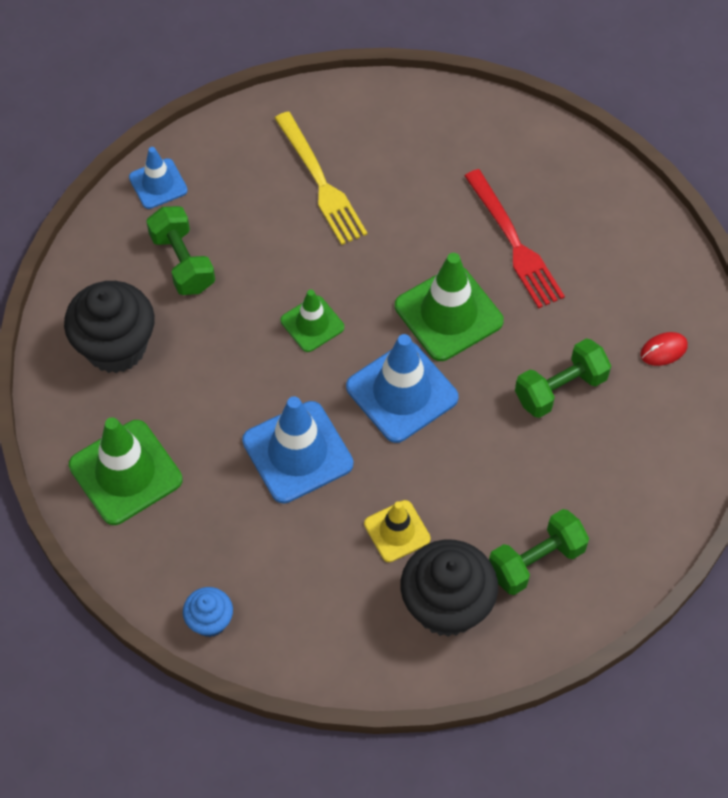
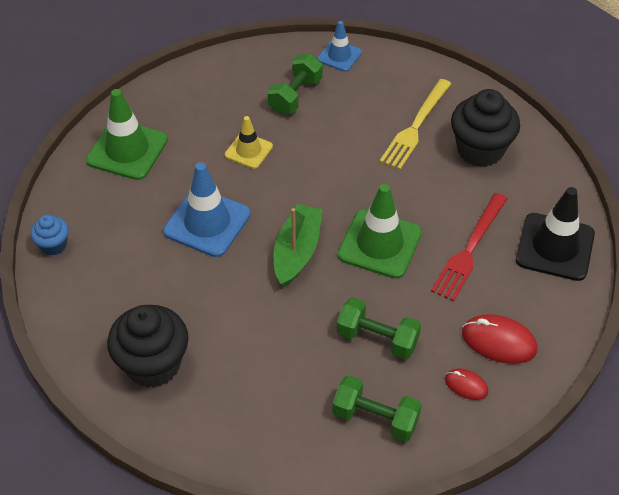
camera: 55 degrees right, 10 degrees down
black cupcake [64,281,155,373] -> black cupcake moved to [451,89,520,167]
green traffic cone [281,289,344,352] -> none
blue traffic cone [346,334,459,443] -> green boat [274,204,323,287]
yellow traffic cone [364,500,431,562] -> yellow traffic cone moved to [225,116,273,169]
green dumbbell [489,509,589,595] -> green dumbbell moved to [332,375,422,442]
none -> red mouse [462,314,537,364]
none -> black traffic cone [516,187,595,281]

